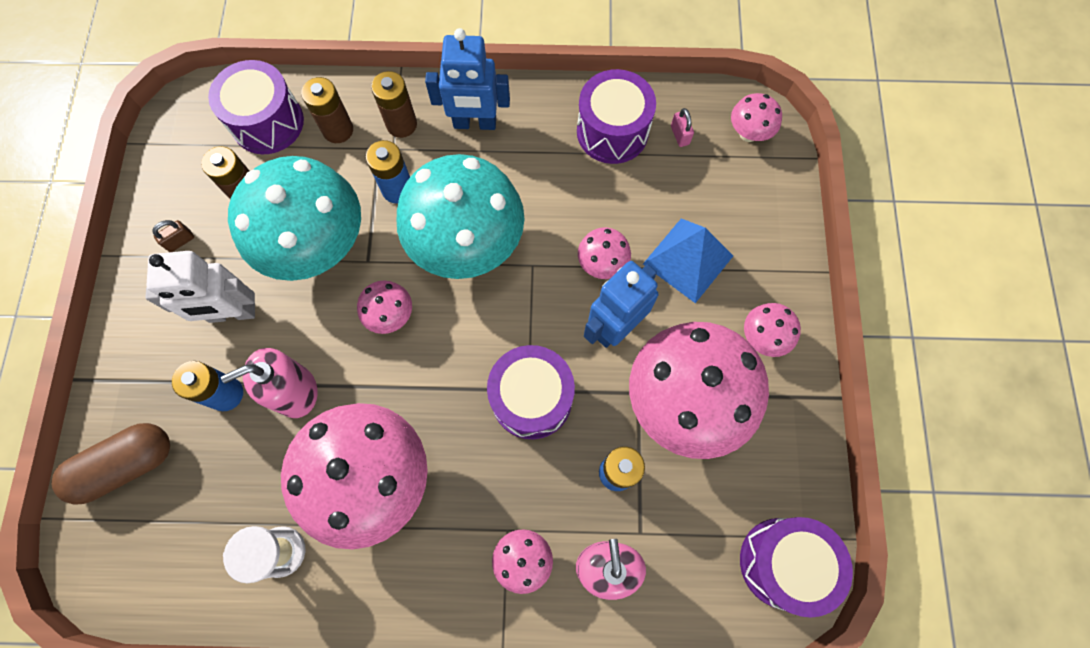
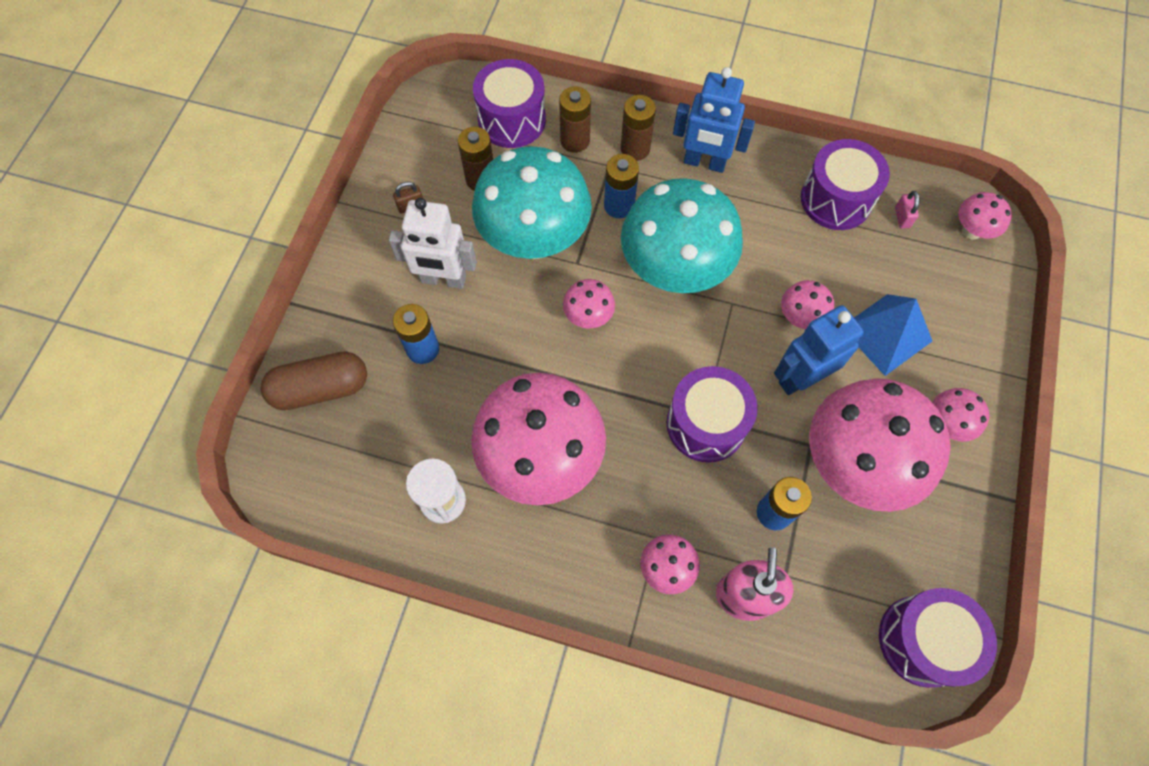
camera: 15 degrees right, 5 degrees down
pink soap dispenser [221,348,318,418] -> none

